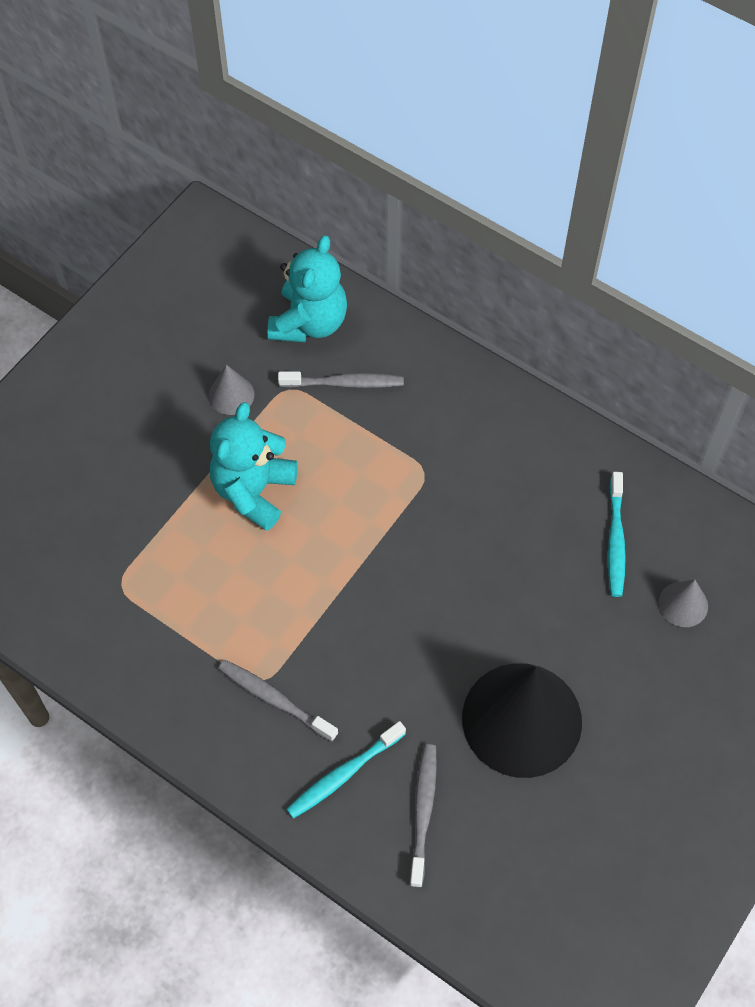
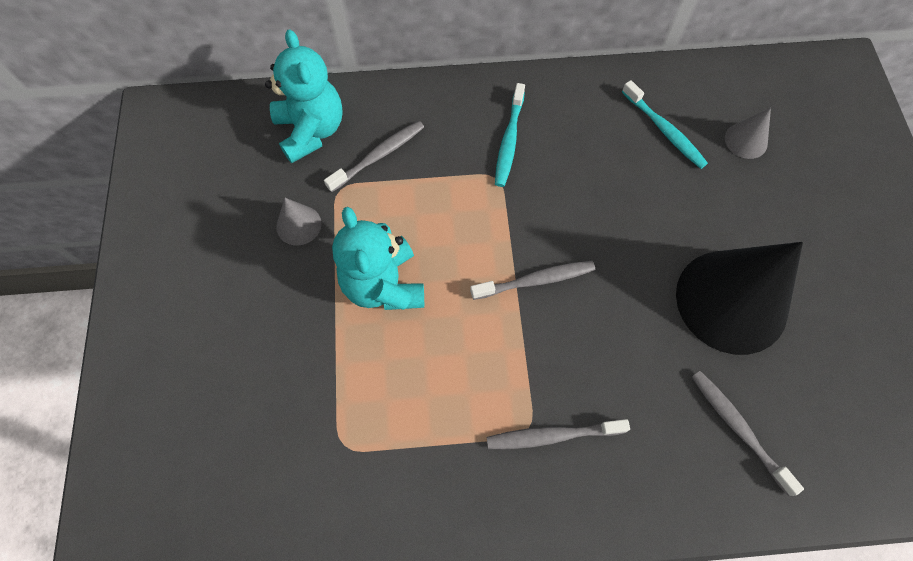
camera: 40 degrees left, 5 degrees up
turquoise toothbrush [286,721,406,819] -> turquoise toothbrush moved to [495,83,525,187]
none -> grey toothbrush [470,261,595,300]

